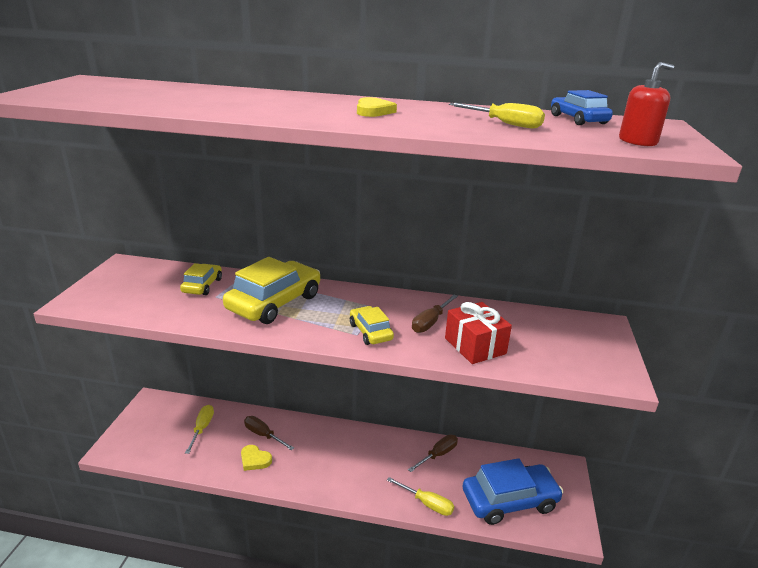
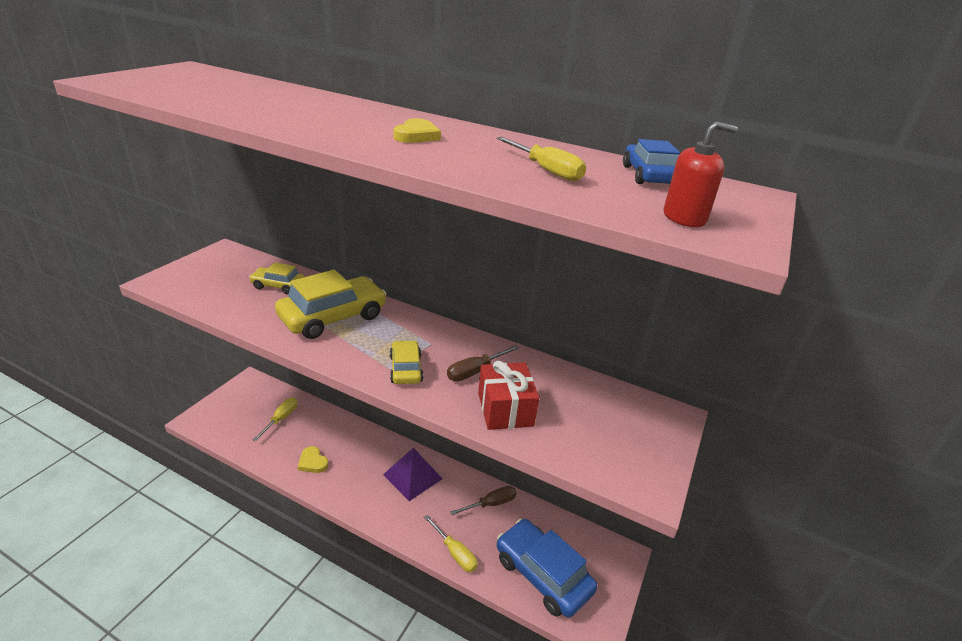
camera: 15 degrees right, 5 degrees up
yellow car [180,263,222,295] -> yellow car turned 105 degrees counterclockwise [249,262,305,294]
brown screwdriver [244,416,294,450] -> none
blue car [463,458,563,525] -> blue car turned 135 degrees counterclockwise [497,519,597,618]
none -> purple pyramid [383,448,442,501]

